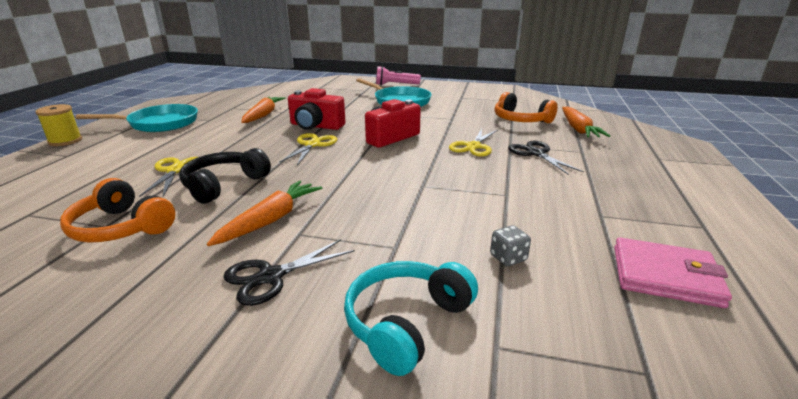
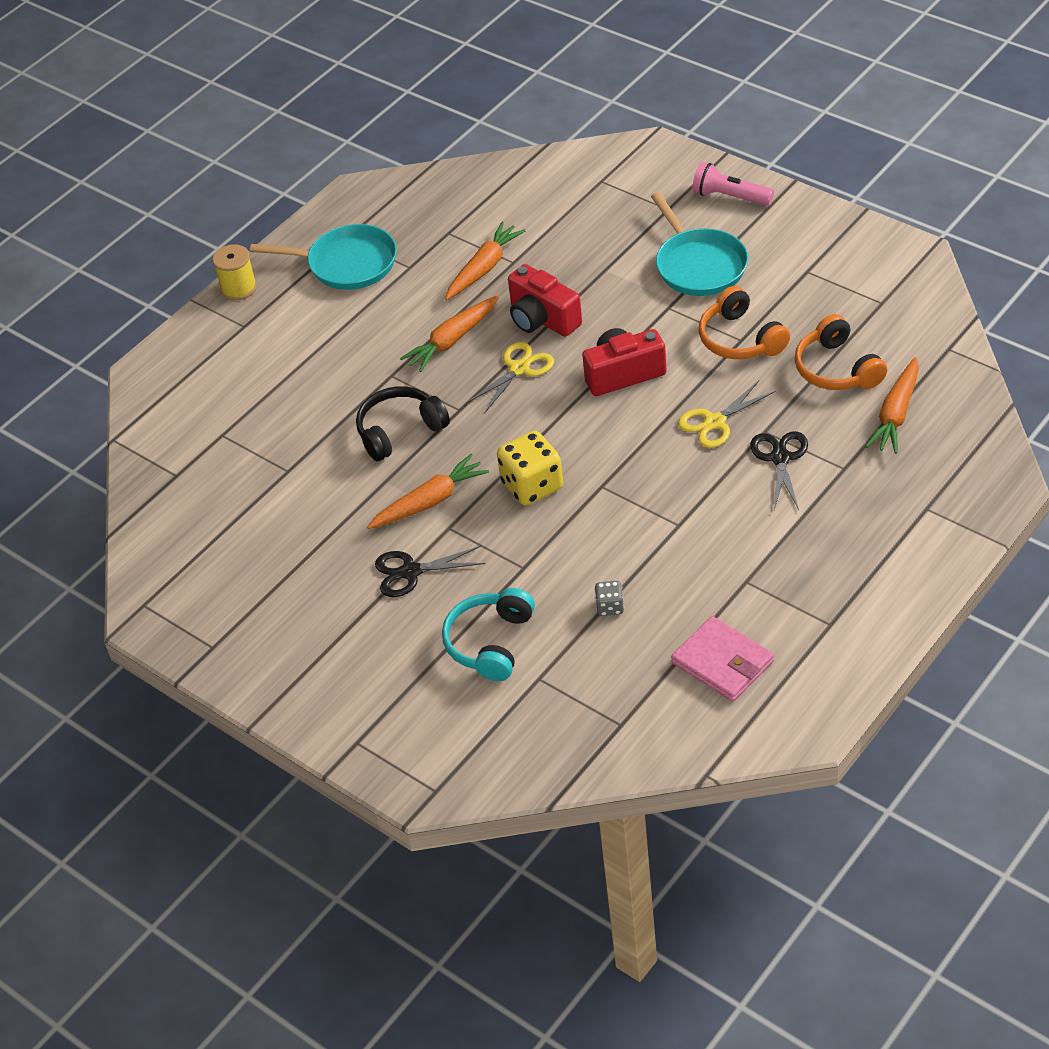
camera: 30 degrees right, 20 degrees up
orange headphones [60,178,175,243] -> orange headphones moved to [699,286,790,359]
yellow scissors [139,157,198,197] -> none
turquoise headphones [344,261,478,376] -> turquoise headphones turned 45 degrees counterclockwise [442,588,535,681]
none -> orange carrot [400,295,499,372]
none -> yellow dice [497,431,563,506]

